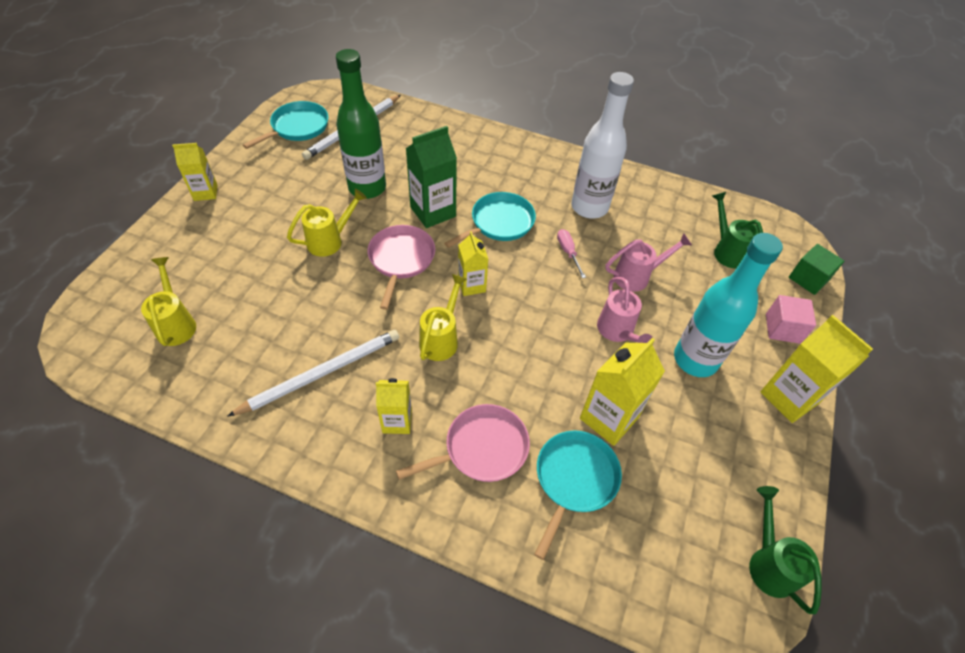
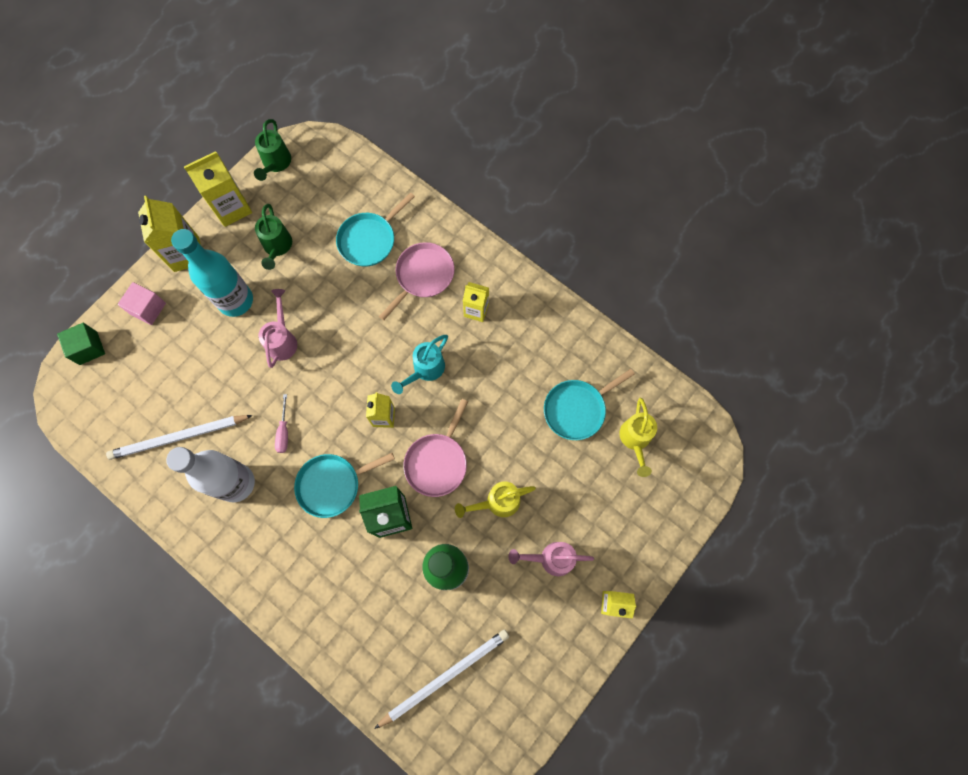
camera: 160 degrees left, 20 degrees up
white pencil [227,330,399,417] -> white pencil moved to [106,415,253,460]
turquoise pan [243,101,329,149] -> turquoise pan moved to [544,369,635,440]
pink pan [396,404,530,482] -> pink pan turned 135 degrees clockwise [379,242,455,320]
yellow watering can [419,274,467,361] -> turquoise watering can [391,335,448,394]
yellow carton [580,338,665,446] -> yellow carton moved to [184,151,252,227]
pink watering can [605,233,692,292] -> pink watering can moved to [509,542,594,576]
green watering can [712,192,763,268] -> green watering can moved to [255,204,292,270]

